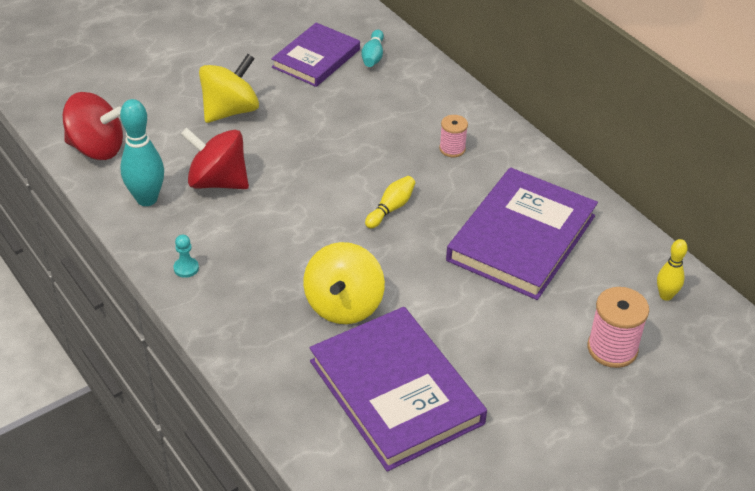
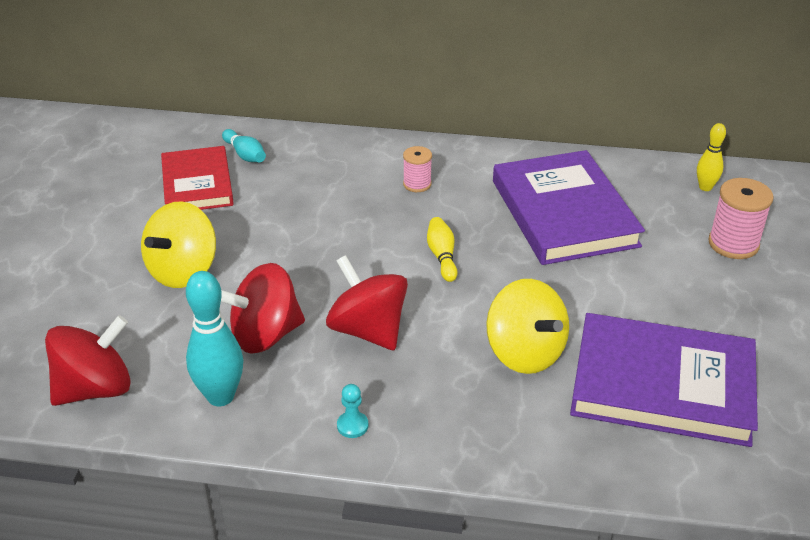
camera: 45 degrees left, 5 degrees down
yellow spinning top [199,54,259,123] -> yellow spinning top turned 150 degrees counterclockwise [141,201,216,288]
purple book [271,23,360,87] -> red book [161,146,234,210]
none -> red spinning top [326,255,408,350]

